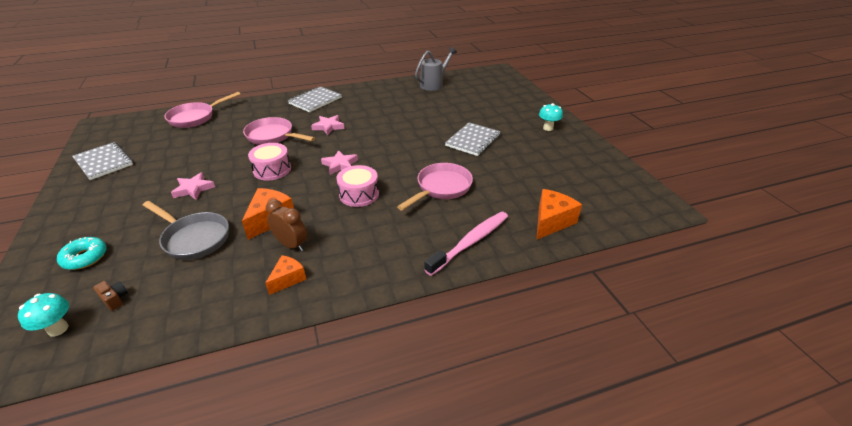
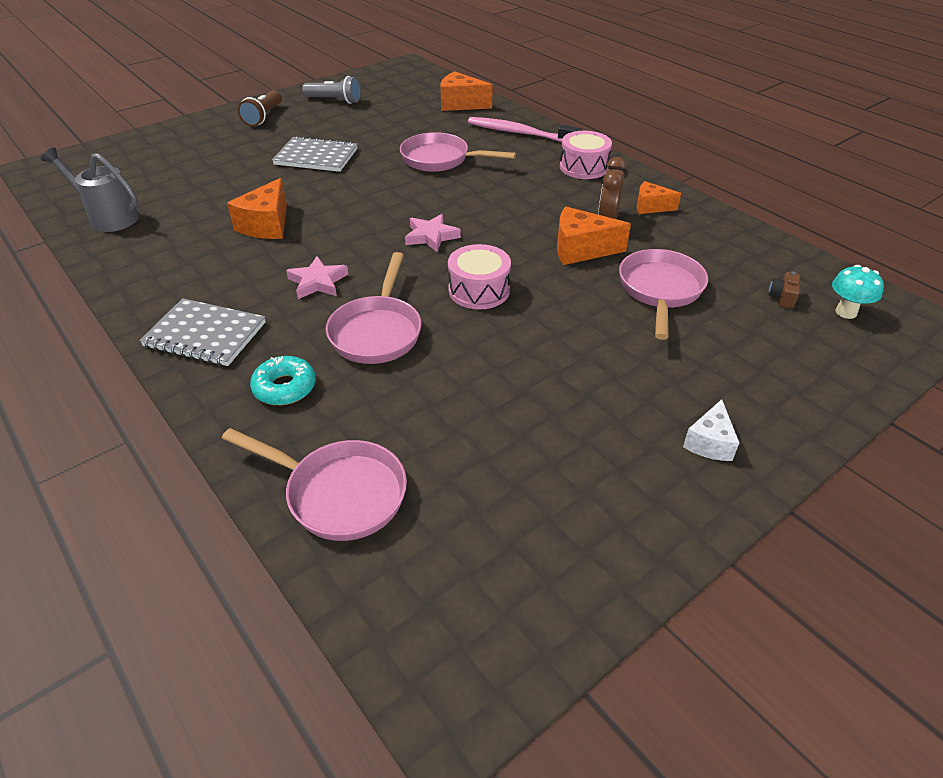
camera: 110 degrees left, 5 degrees up
turquoise donut [57,237,107,270] -> turquoise donut moved to [250,356,316,405]
grey notebook [72,142,133,180] -> none
grey pan [143,201,229,260] -> pink pan [619,249,708,340]
pink star [171,172,215,200] -> none
pink drum [337,165,379,207] -> pink drum moved to [560,131,612,179]
turquoise mushroom [539,103,563,131] -> brown flashlight [238,90,282,126]
none -> orange cheese [227,178,287,239]
none -> grey flashlight [302,76,361,104]
none -> white cheese [683,399,739,461]

